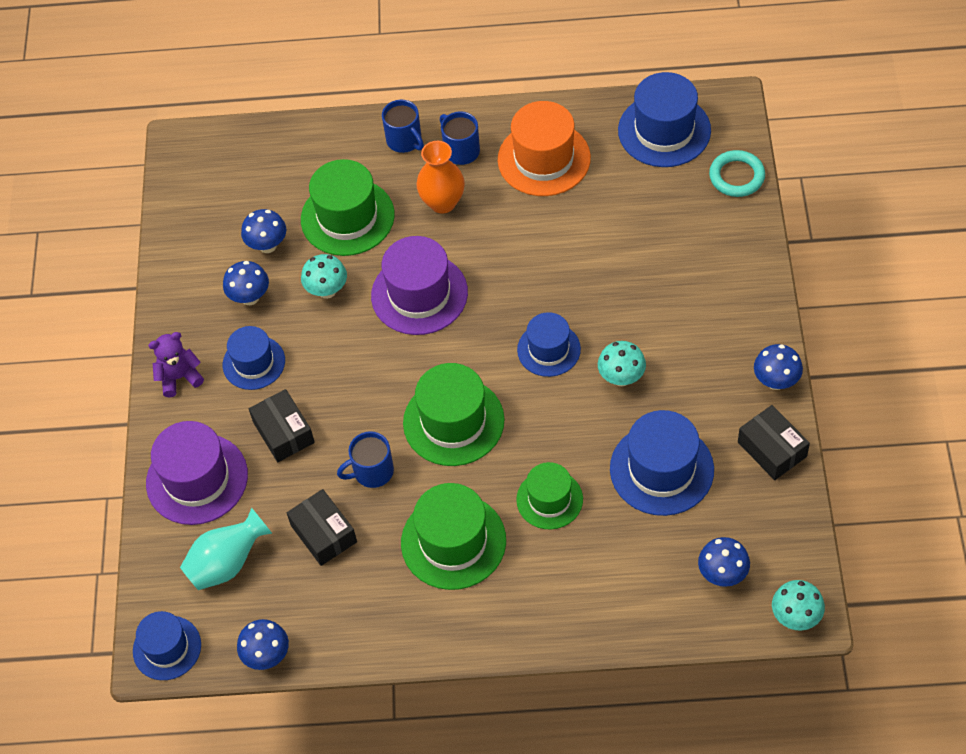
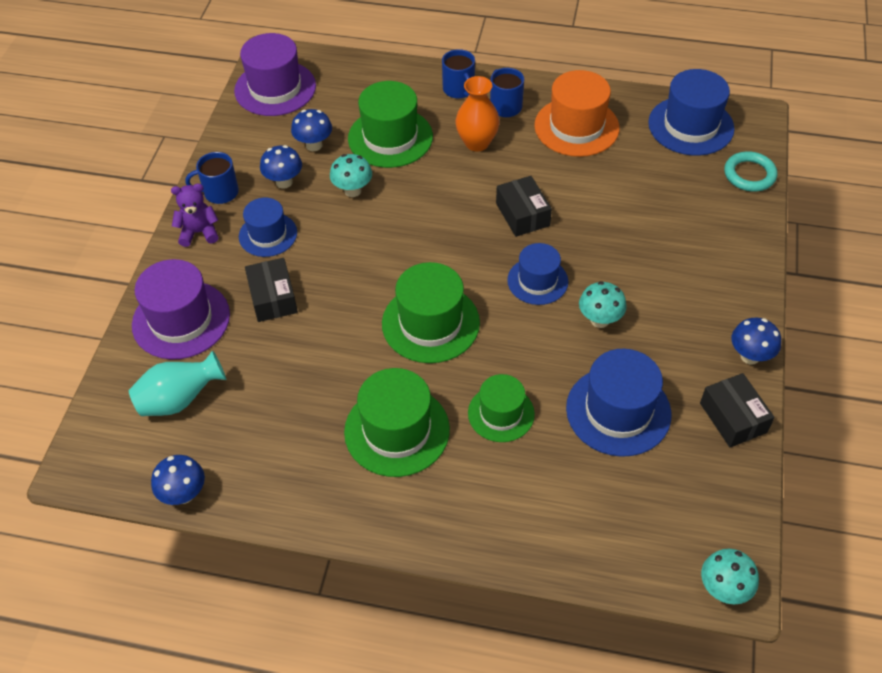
camera: 10 degrees right, 5 degrees down
blue hat [133,611,201,680] -> none
black box [287,489,357,566] -> black box moved to [496,176,552,237]
blue mug [337,431,394,488] -> blue mug moved to [185,152,239,204]
purple hat [371,236,468,335] -> purple hat moved to [234,33,316,116]
blue mushroom [698,537,750,587] -> none

